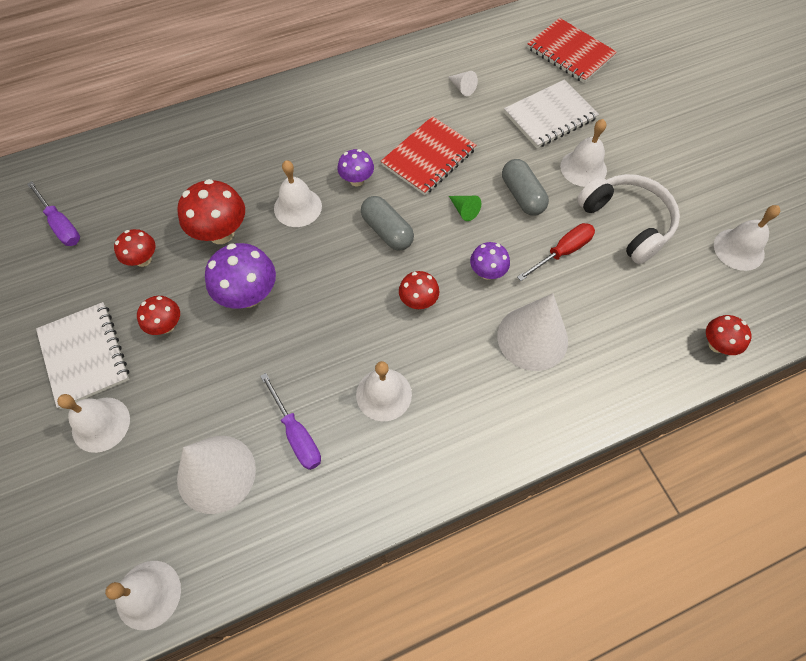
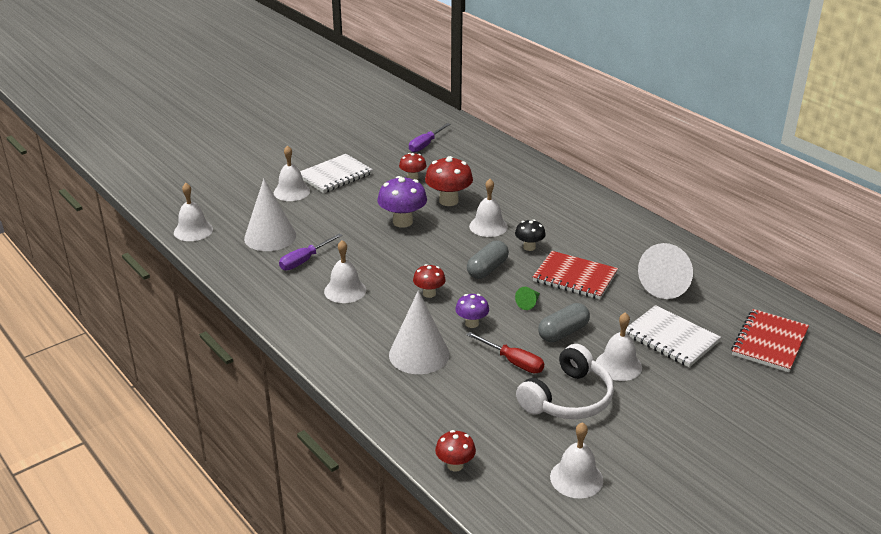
camera: 75 degrees right, 30 degrees down
red mushroom [137,296,180,335] -> none
purple mushroom [337,149,374,186] -> black mushroom [515,219,546,251]
white cone [448,71,478,96] -> white cone [638,243,693,299], size x2.40

